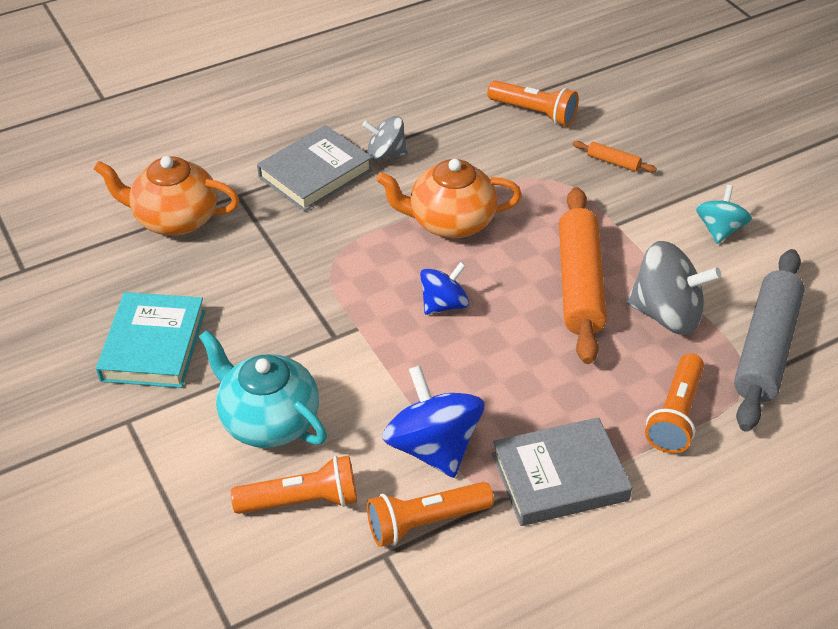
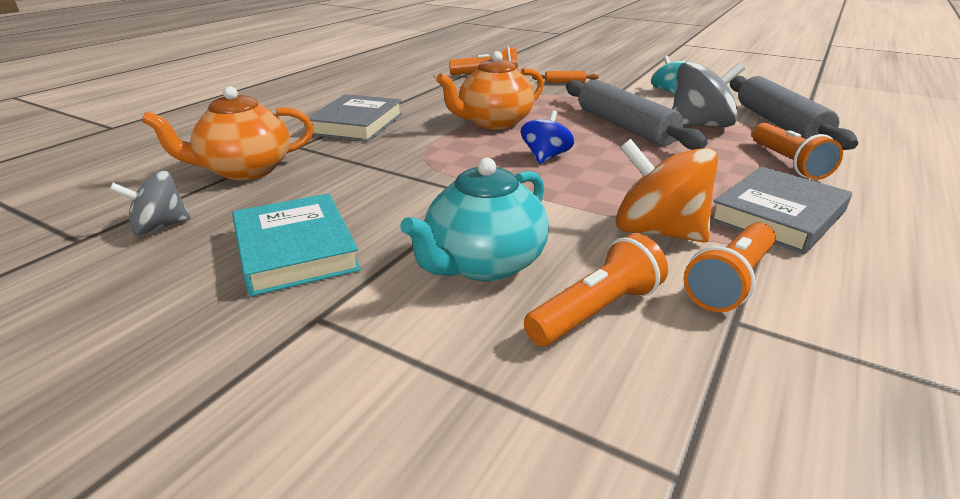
camera: 30 degrees left, 15 degrees down
turquoise teapot [199,330,327,448] -> turquoise teapot turned 60 degrees counterclockwise [400,158,549,281]
grey spinning top [362,116,408,161] -> grey spinning top moved to [109,171,191,235]
blue spinning top [382,365,484,478] -> orange spinning top [616,139,718,242]
orange rolling pin [559,187,607,364] -> grey rolling pin [566,80,708,149]

